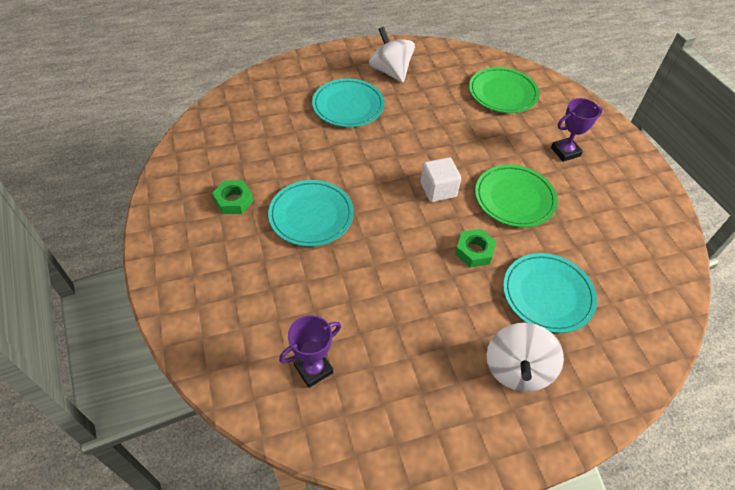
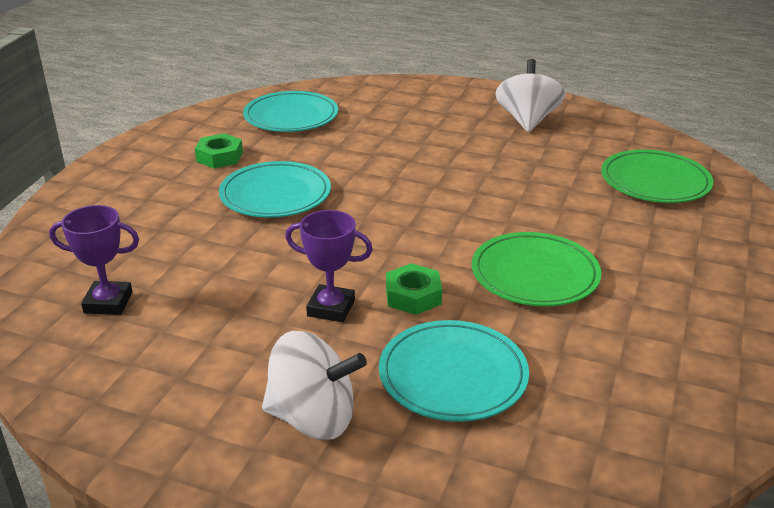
camera: 40 degrees right, 20 degrees down
turquoise plate [312,78,385,127] -> turquoise plate moved to [243,91,338,132]
white cube [421,157,461,202] -> none
white spinning top [486,323,564,392] -> white spinning top turned 135 degrees counterclockwise [262,331,367,440]
purple trophy [551,98,603,162] -> purple trophy moved to [285,210,373,322]

